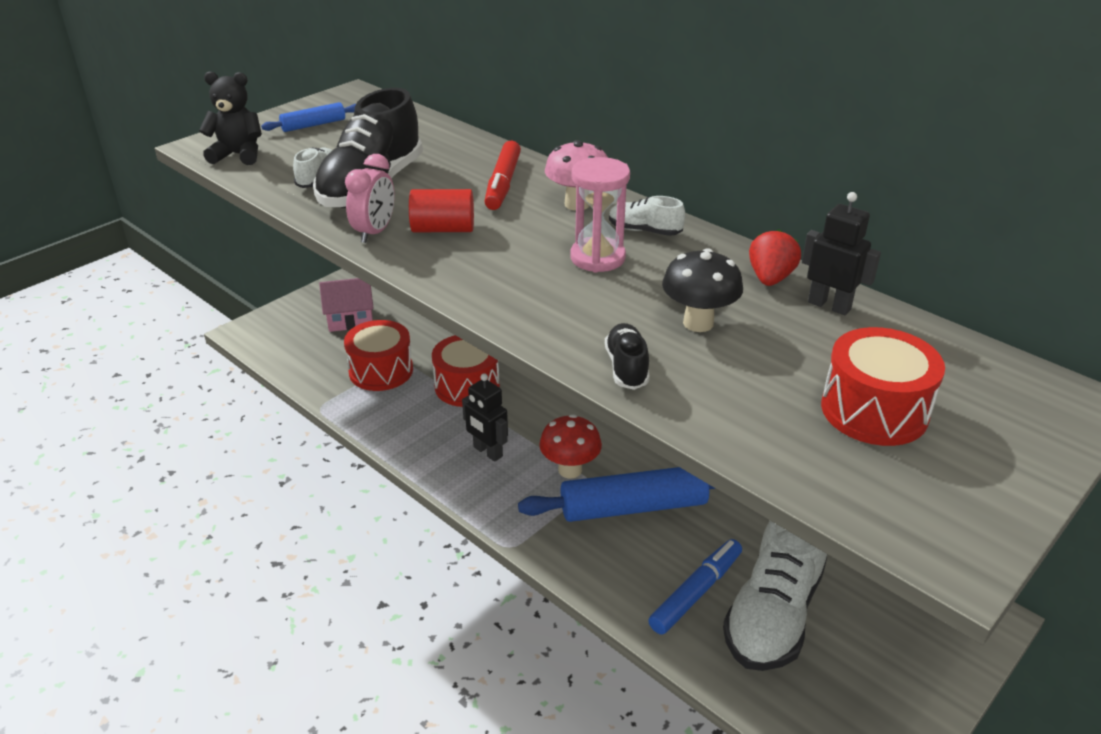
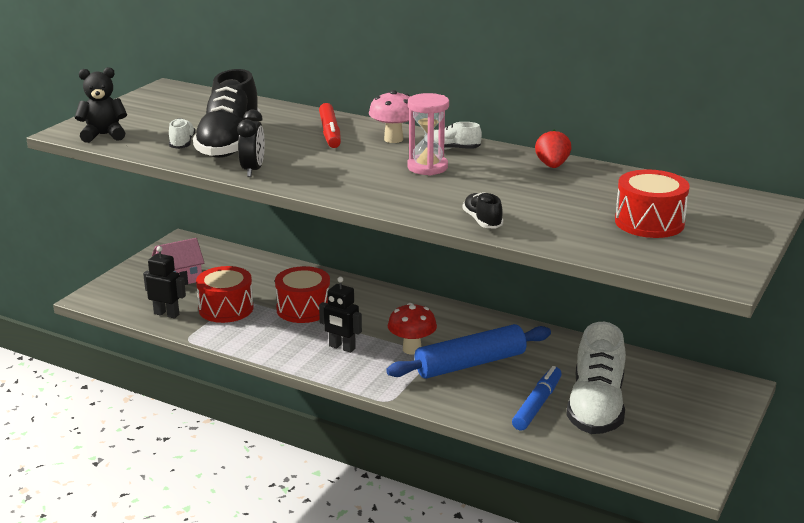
camera: 15 degrees left, 10 degrees down
blue rolling pin [261,102,356,132] -> none
pink clock [345,154,395,243] -> black clock [237,110,265,177]
red cylinder [409,189,474,232] -> none
black mushroom [662,248,743,332] -> none
black robot [802,192,881,315] -> black robot moved to [143,246,186,318]

